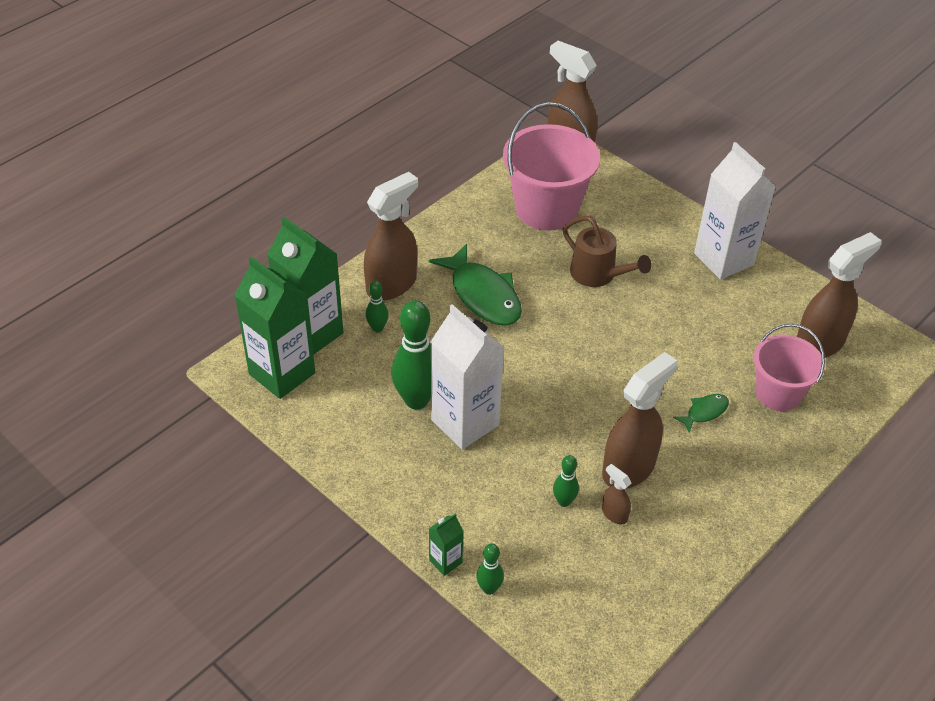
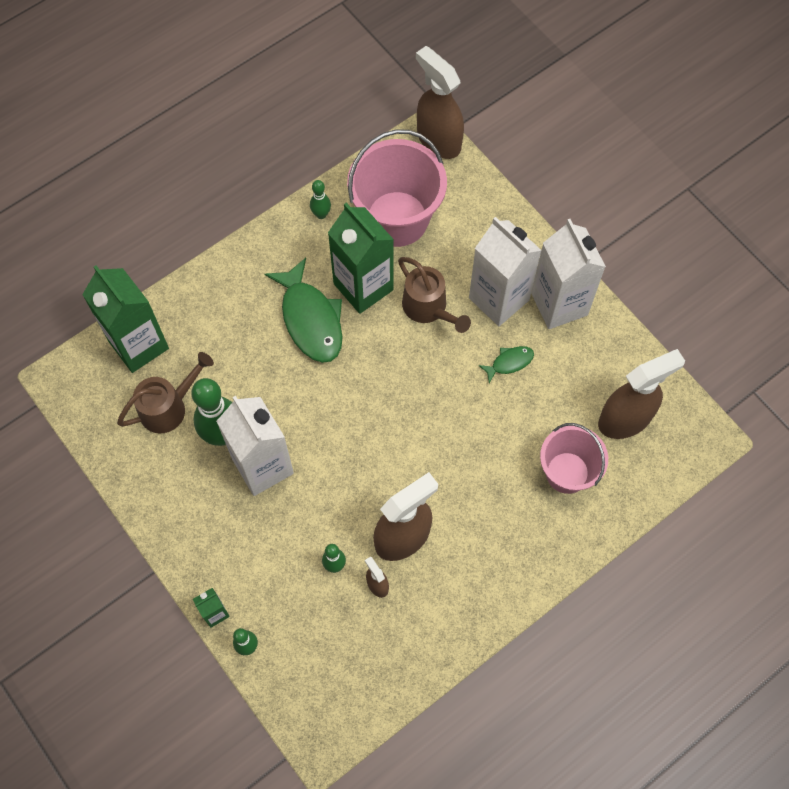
camera: 10 degrees right, 20 degrees up
green carton [234,256,315,399] -> green carton moved to [328,203,394,314]
brown spray bottle [364,172,418,300] -> none
green bowling pin [366,281,389,333] -> green bowling pin moved to [310,180,331,219]
green fish [673,394,729,433] -> green fish moved to [479,346,534,383]
none -> brown watering can [117,352,214,433]
none -> white carton [469,217,542,326]

